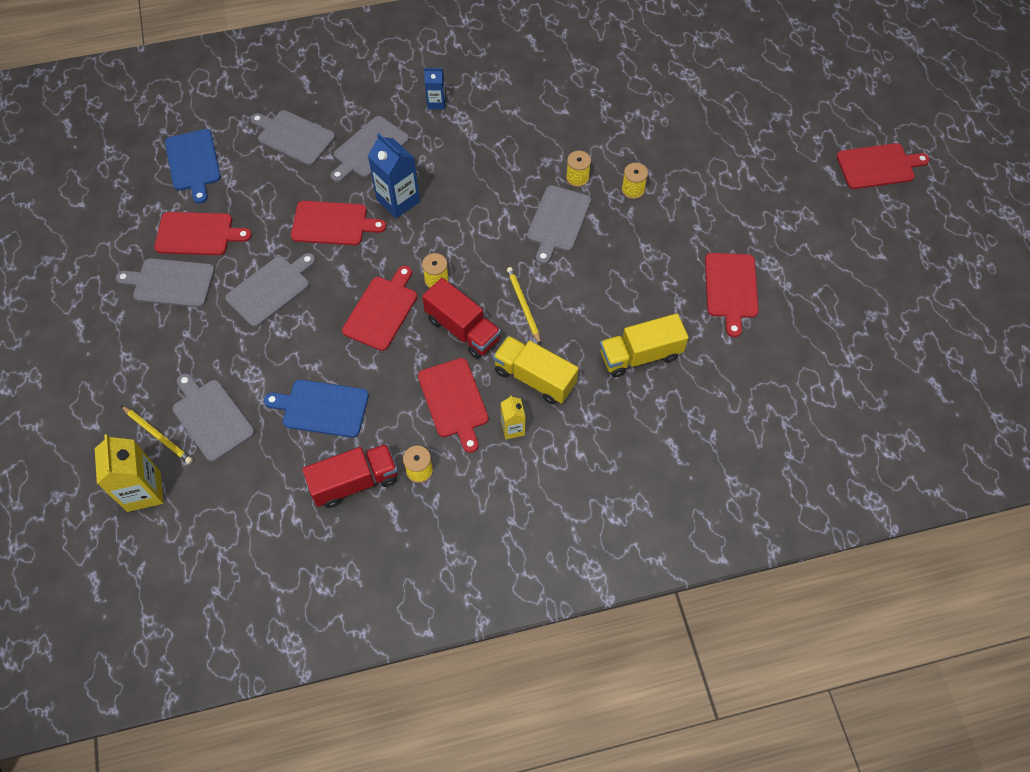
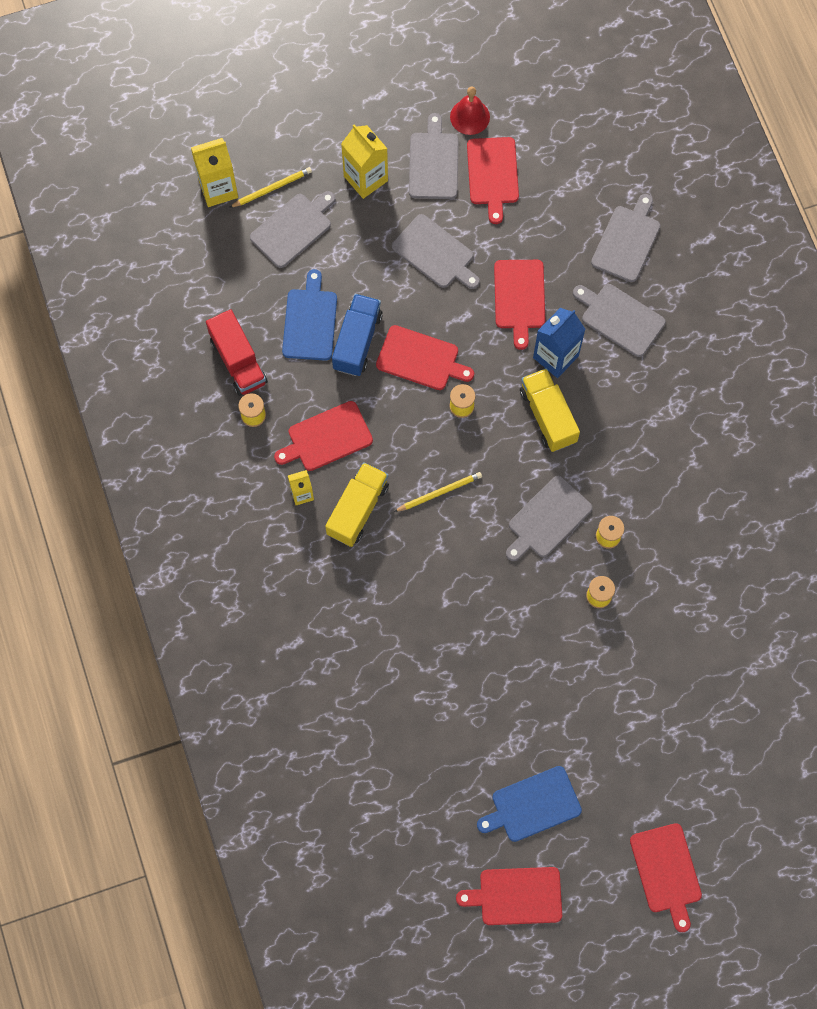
camera: 85 degrees right, 10 degrees up
yellow pencil [121,406,193,464] -> yellow pencil turned 150 degrees counterclockwise [229,167,312,208]
blue cutting board [165,129,221,204] -> blue cutting board moved to [477,766,582,842]
red truck [422,278,501,359] -> none
blue carton [424,68,445,109] -> none
grey cutting board [527,185,591,265] -> grey cutting board turned 60 degrees counterclockwise [506,476,593,561]
yellow truck [600,313,689,377] -> yellow truck moved to [520,368,580,452]
red cutting board [705,253,758,337] -> red cutting board moved to [456,867,562,925]
none -> blue truck [332,294,383,376]
none -> yellow carton [341,124,388,199]
none -> red bell [450,86,490,135]

